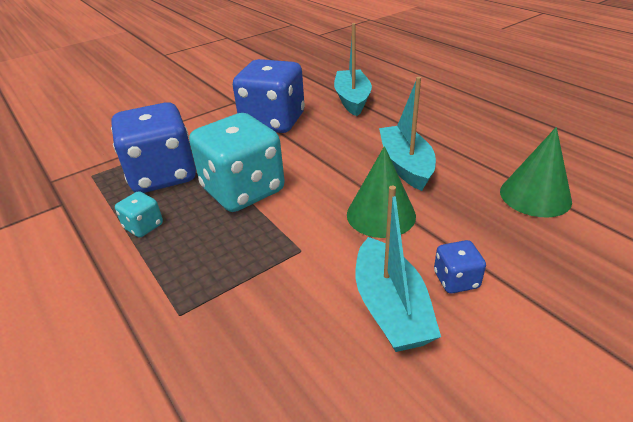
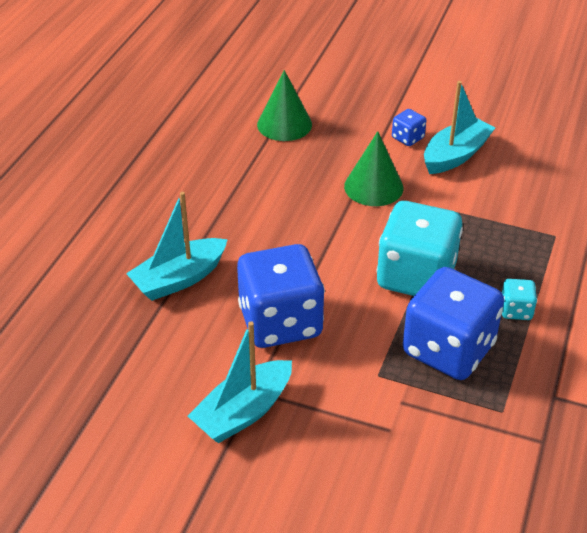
camera: 125 degrees left, 5 degrees up
turquoise boat [379,77,436,191] -> turquoise boat moved to [188,321,292,443]

